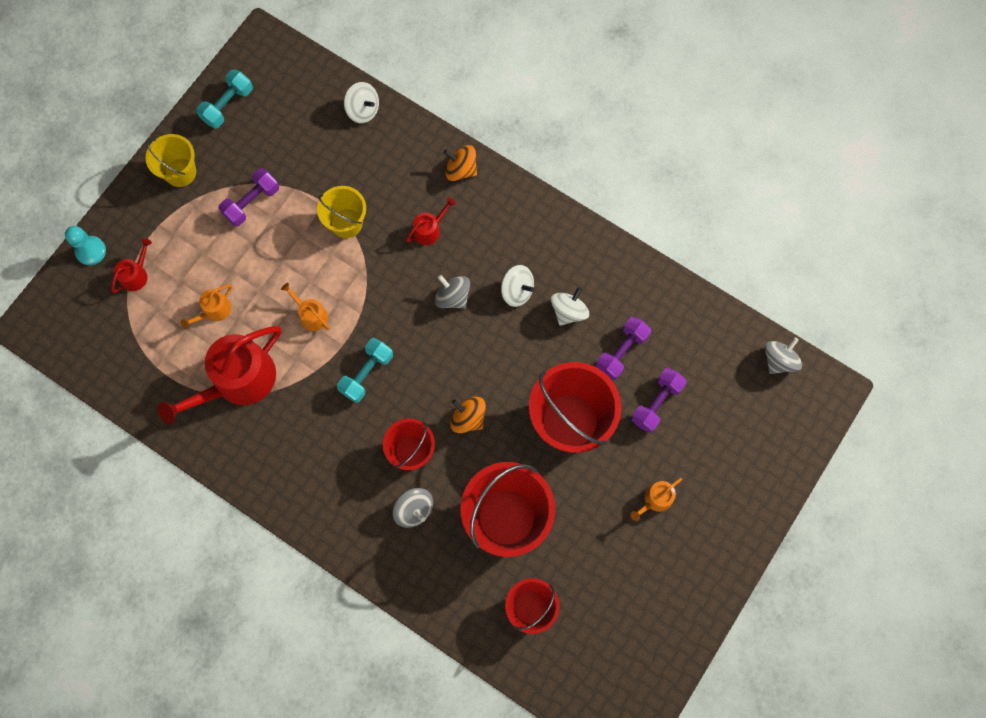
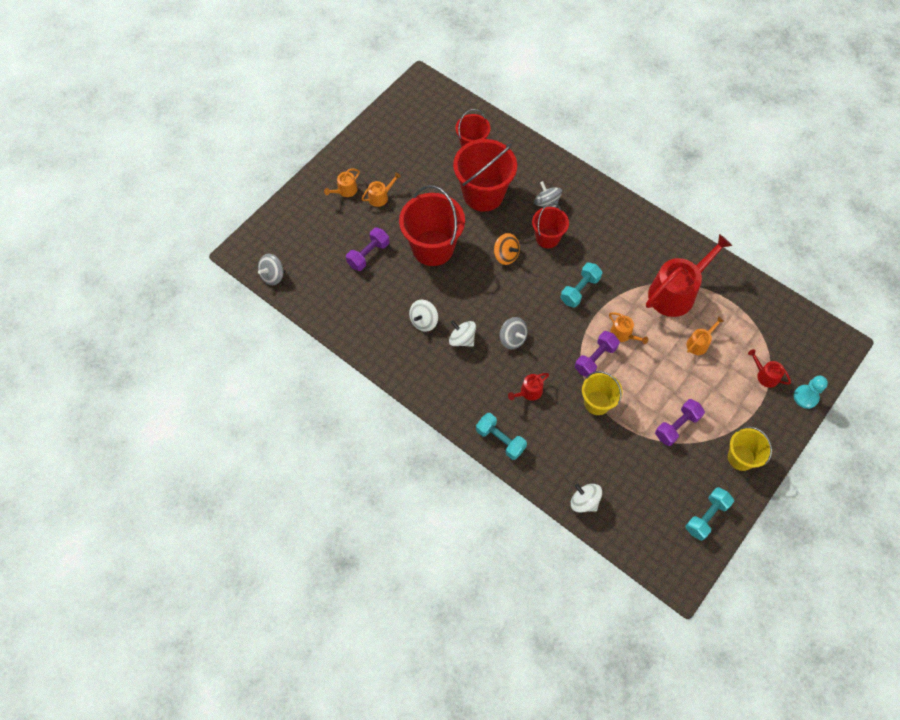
camera: 175 degrees left, 10 degrees down
red watering can [111,239,152,293] -> red watering can turned 90 degrees clockwise [748,349,791,388]
orange spinning top [444,145,477,181] -> turquoise dumbbell [476,413,527,460]
purple dumbbell [596,316,651,380] -> purple dumbbell moved to [575,331,620,377]
none -> orange watering can [324,169,360,197]

